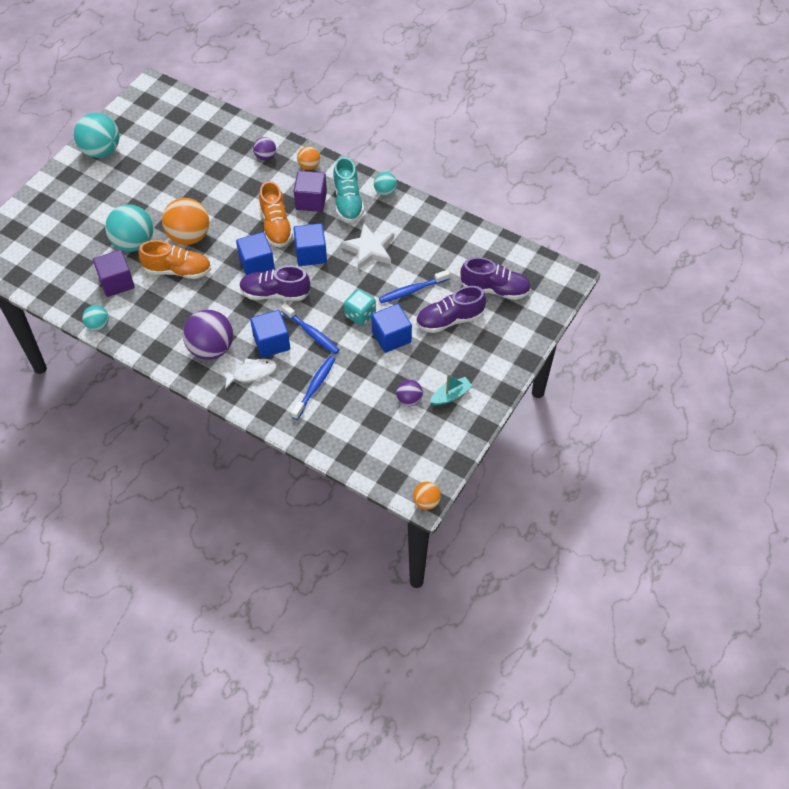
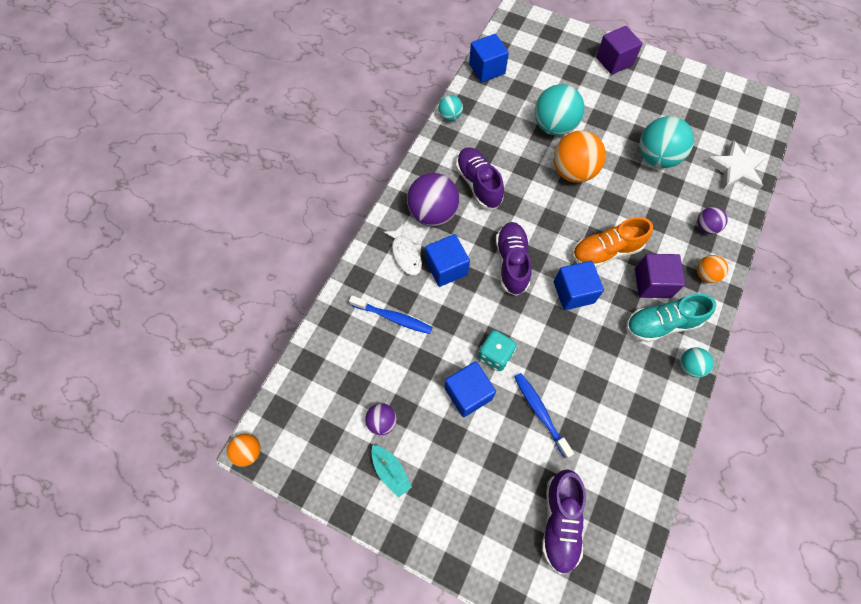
camera: 85 degrees right, 10 degrees up
turquoise ball [74,113,119,158] -> turquoise ball moved to [640,116,694,168]
purple cube [93,250,135,297] -> purple cube moved to [596,26,643,75]
orange shoe [139,240,211,279] -> none
blue cube [236,232,275,275] -> blue cube moved to [469,34,509,82]
blue toothbrush [281,303,340,354] -> none
white star [341,224,394,270] -> white star moved to [706,140,766,190]
purple shoe [416,286,486,333] -> purple shoe moved to [456,147,504,209]

